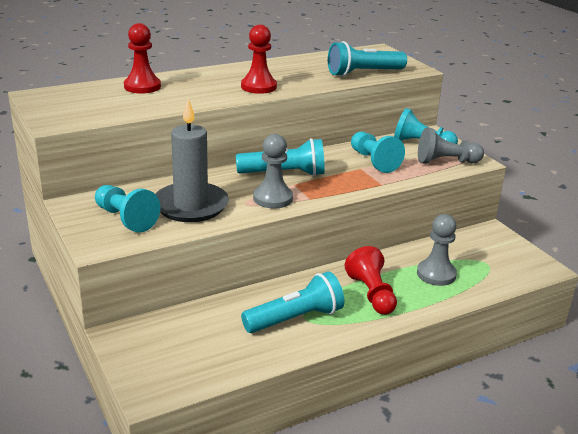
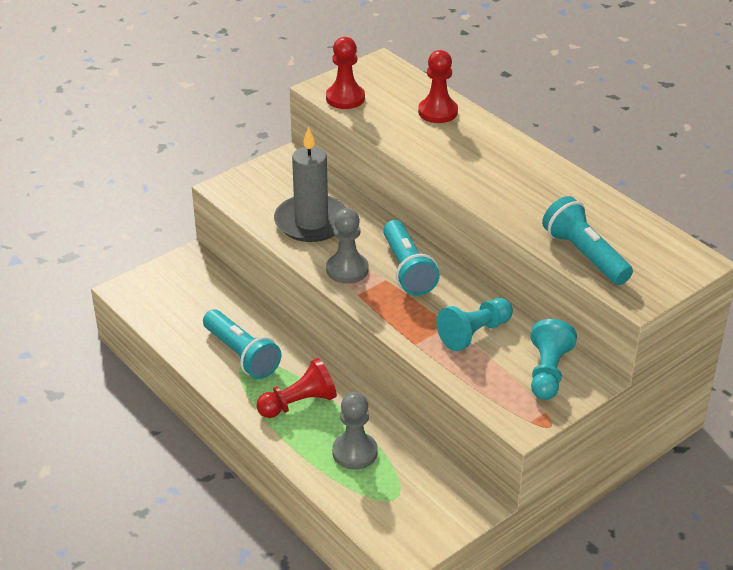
camera: 80 degrees right, 10 degrees up
turquoise pawn [95,185,160,233] -> none
red pawn [241,25,277,94] -> red pawn moved to [326,37,365,109]
grey pawn [418,127,484,164] -> none

